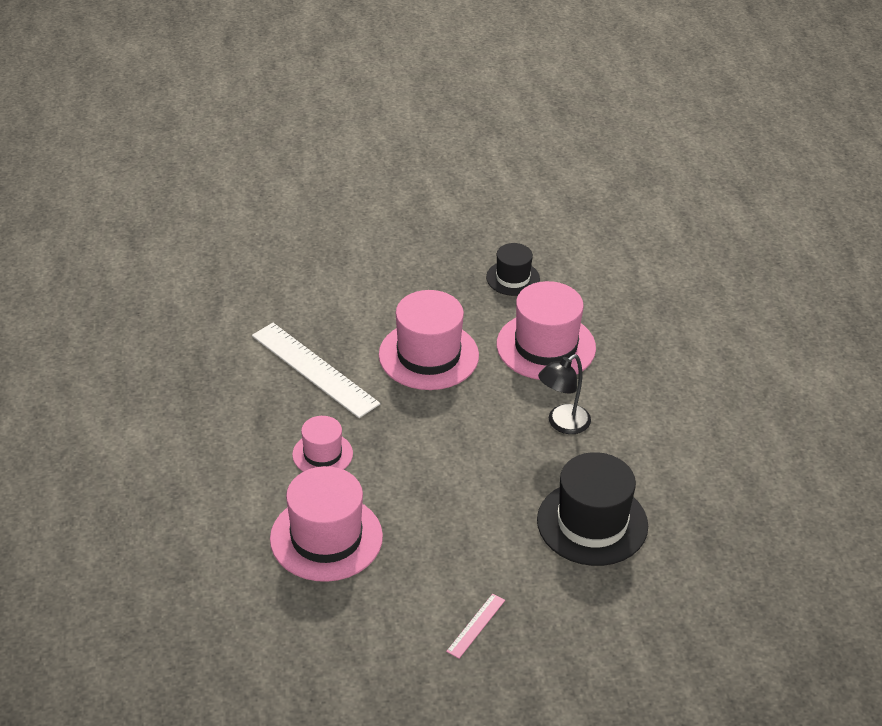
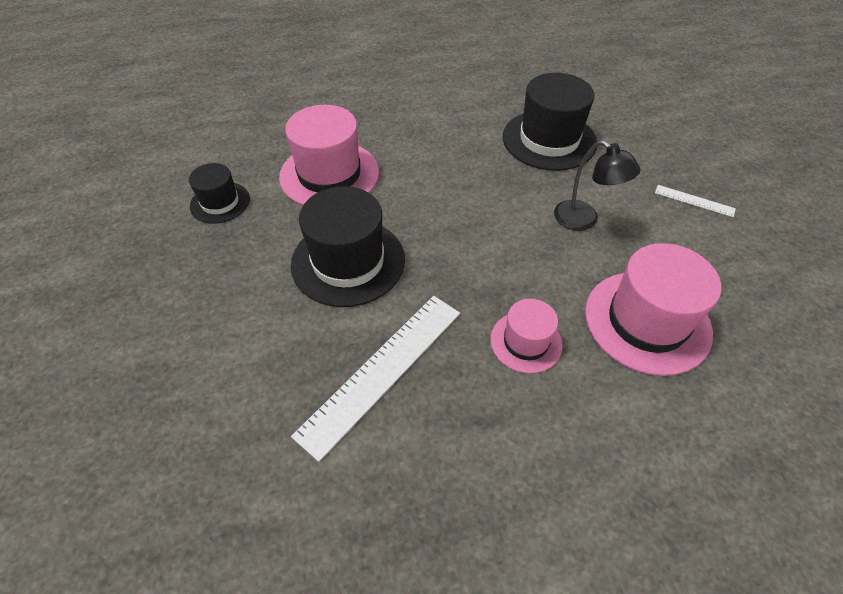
camera: 95 degrees left, 10 degrees up
pink hat [379,290,479,390] -> black hat [291,186,405,307]
pink ruler [446,594,505,658] -> white ruler [655,185,736,217]
black lamp [538,354,591,434] -> black lamp moved to [554,140,641,231]

